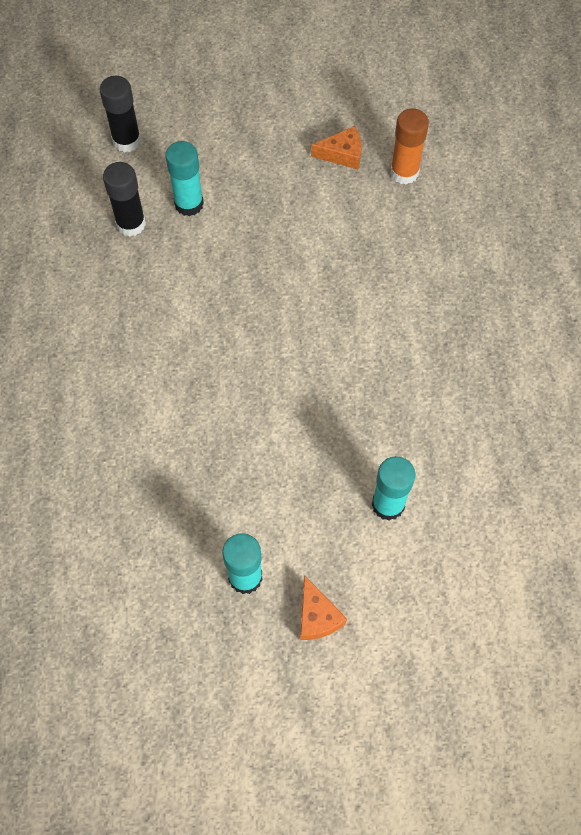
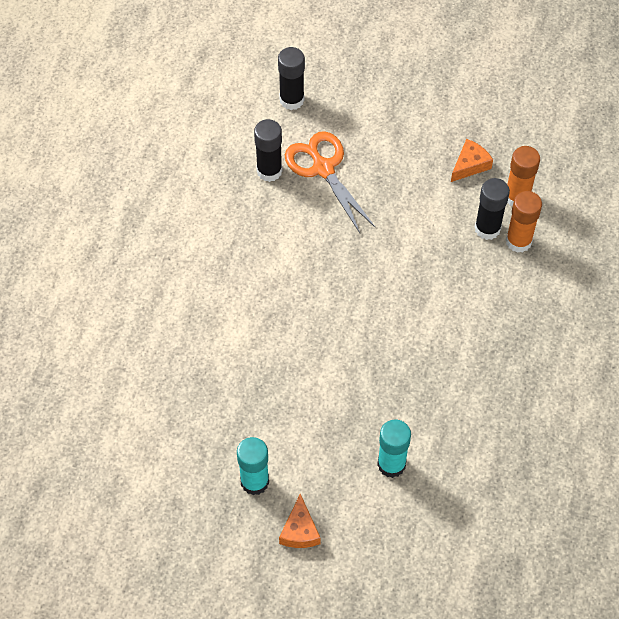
camera: 20 degrees right, 5 degrees down
turquoise glue stick [165,141,204,216] -> orange scissors [285,131,375,233]
orange cheese [311,126,361,169] -> orange cheese turned 60 degrees counterclockwise [451,139,493,182]
none -> black glue stick [475,178,510,240]
none -> orange glue stick [506,191,542,253]

